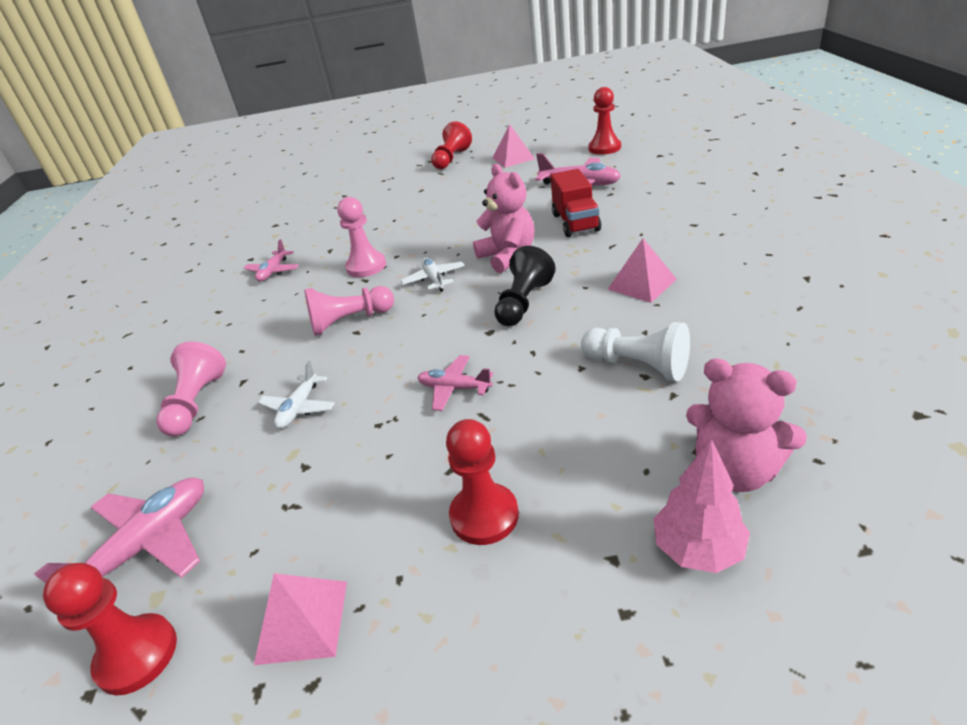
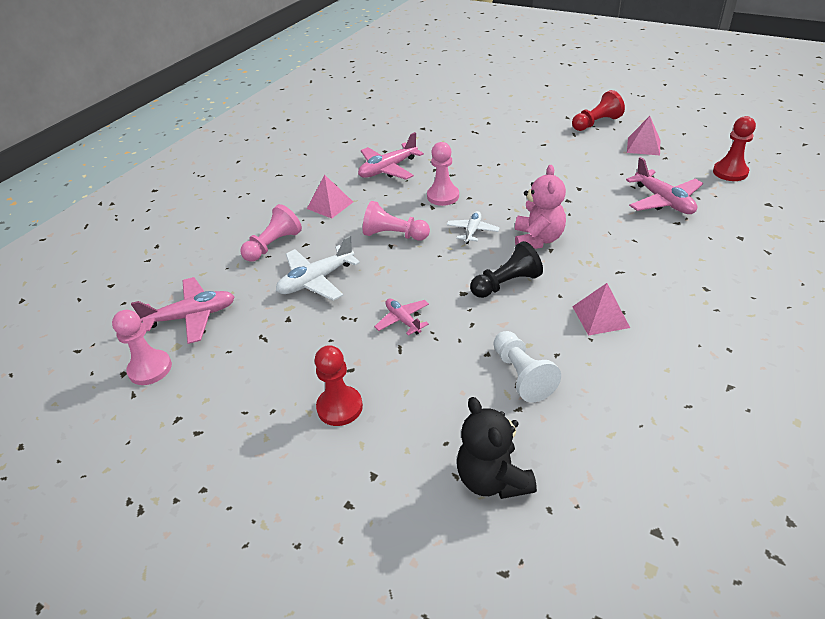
camera: 35 degrees right, 5 degrees up
red pawn [43,563,177,696] -> pink pawn [112,310,172,385]
pink plane [244,239,299,281] -> pink plane [358,132,424,180], size x1.66
pink pyramid [254,573,347,665] -> pink pyramid moved to [307,175,353,219]
white plane [258,361,335,429] -> white plane [276,236,360,301], size x1.66
red truck [550,169,601,237] -> none
pink tree [654,439,750,573] -> none
pink teddy bear [686,358,807,492] -> black teddy bear [457,397,537,499]

